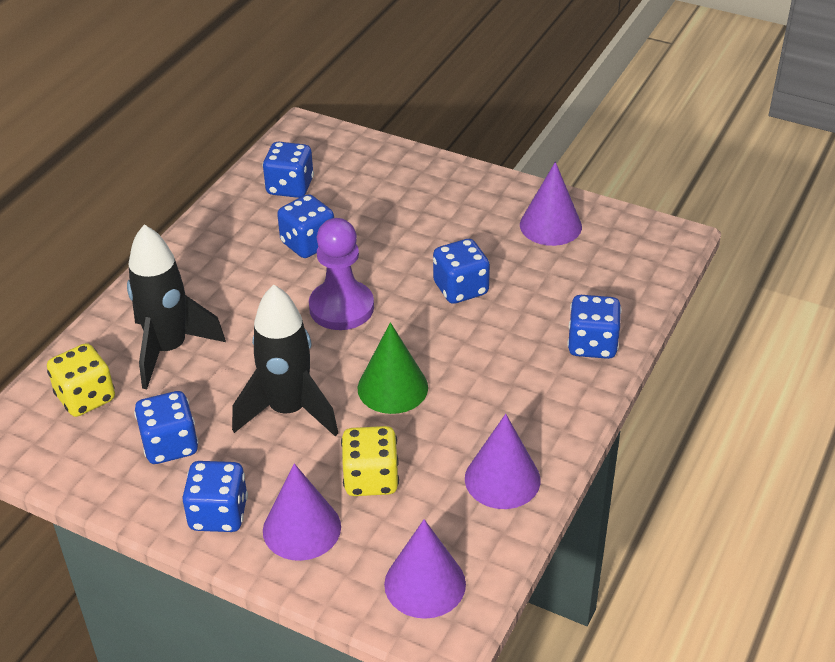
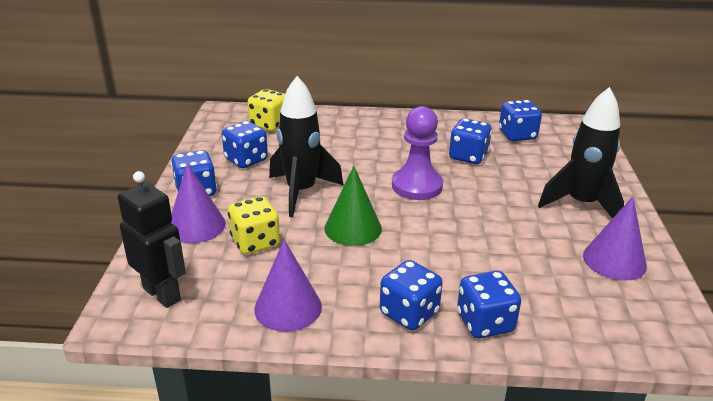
camera: 65 degrees right, 10 degrees down
black rocket [127,225,226,389] -> black rocket moved to [538,87,624,219]
purple cone [384,519,466,619] -> black robot [118,171,186,308]
blue dice [433,239,490,304] -> blue dice moved to [380,260,443,331]

